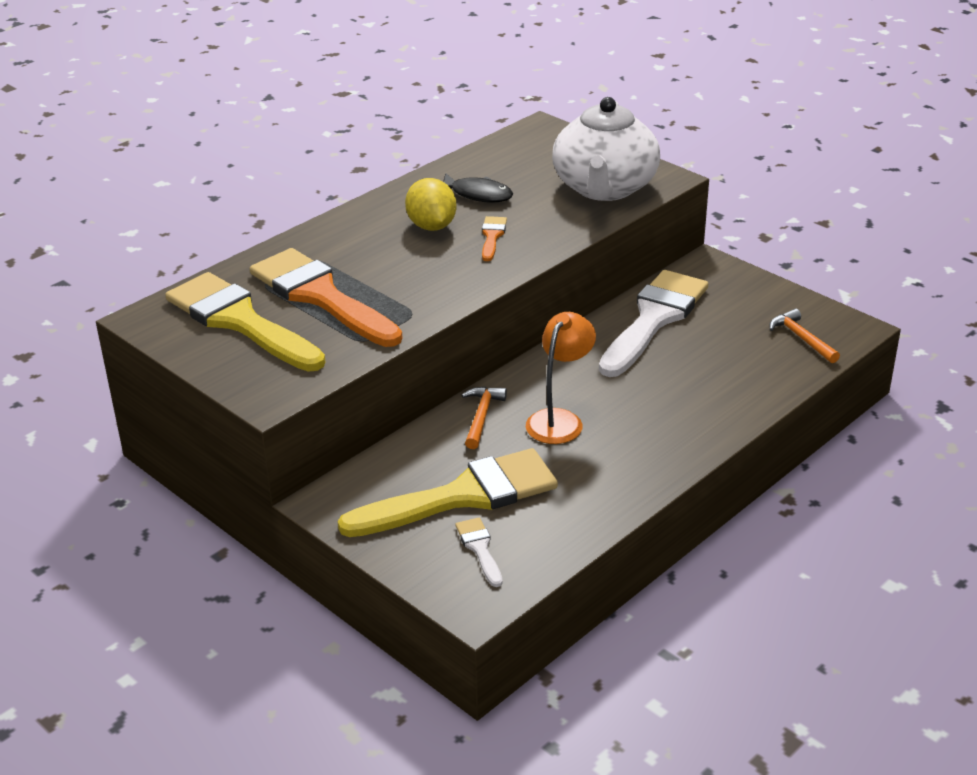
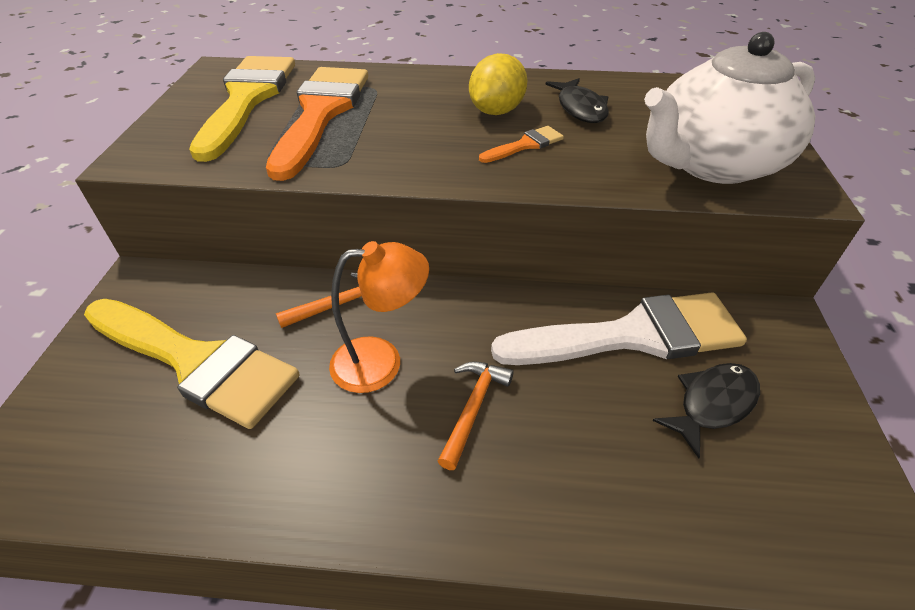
camera: 50 degrees right, 10 degrees up
white brush [455,518,503,587] -> none
orange hammer [769,308,840,363] -> orange hammer moved to [438,361,514,470]
none -> black fish [653,363,760,459]

